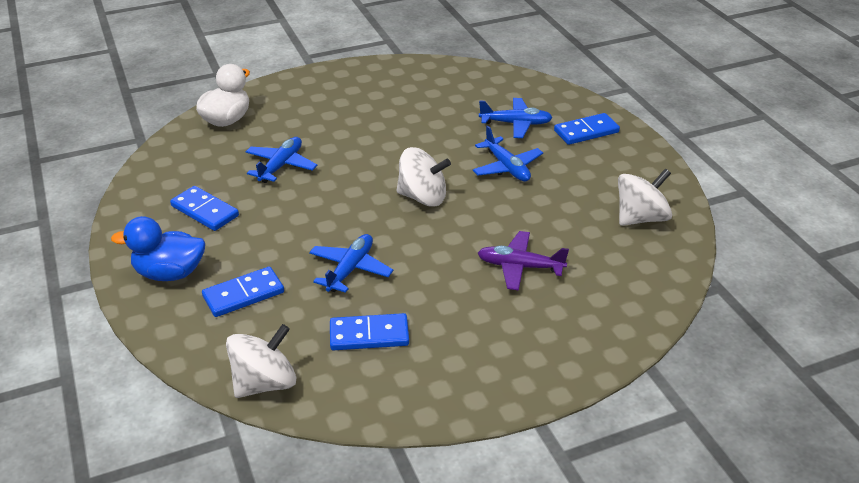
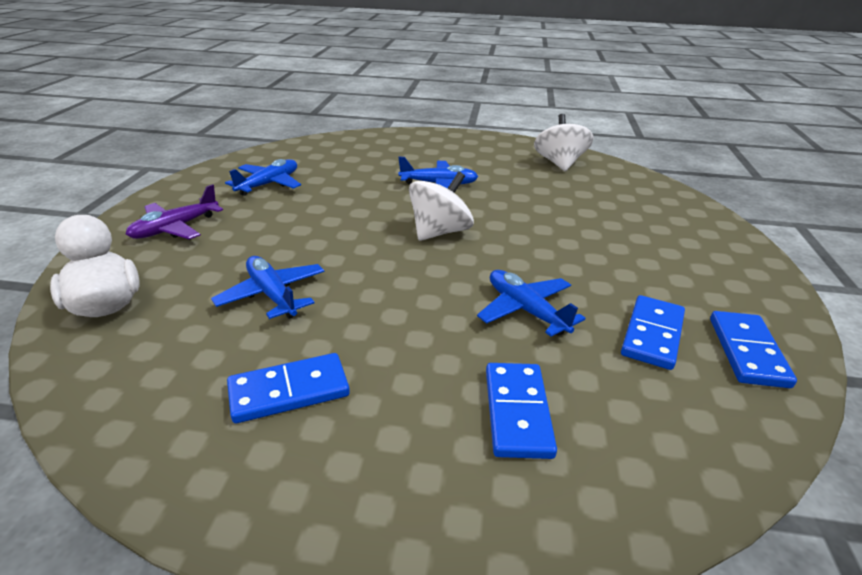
camera: 60 degrees left, 5 degrees down
blue duck [111,216,205,281] -> none
white spinning top [226,324,297,398] -> none
purple plane [478,231,569,291] -> purple plane moved to [126,184,223,239]
blue plane [479,98,553,138] -> blue plane moved to [225,159,301,196]
blue domino [554,113,620,145] -> blue domino moved to [710,311,797,388]

